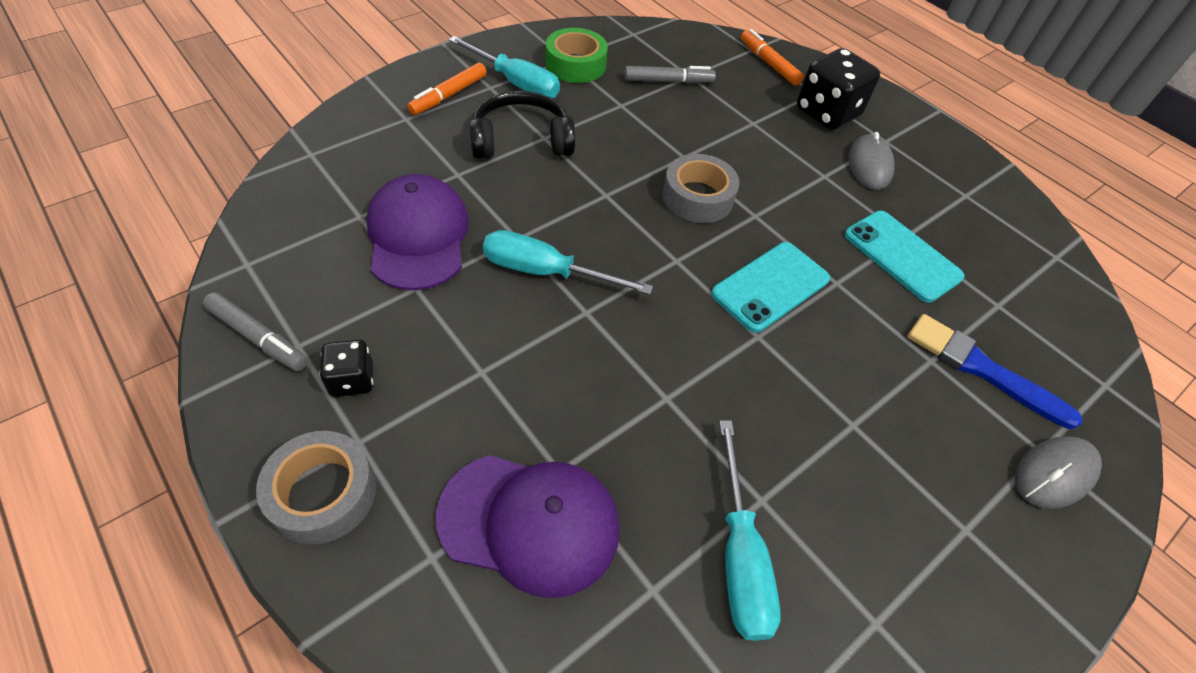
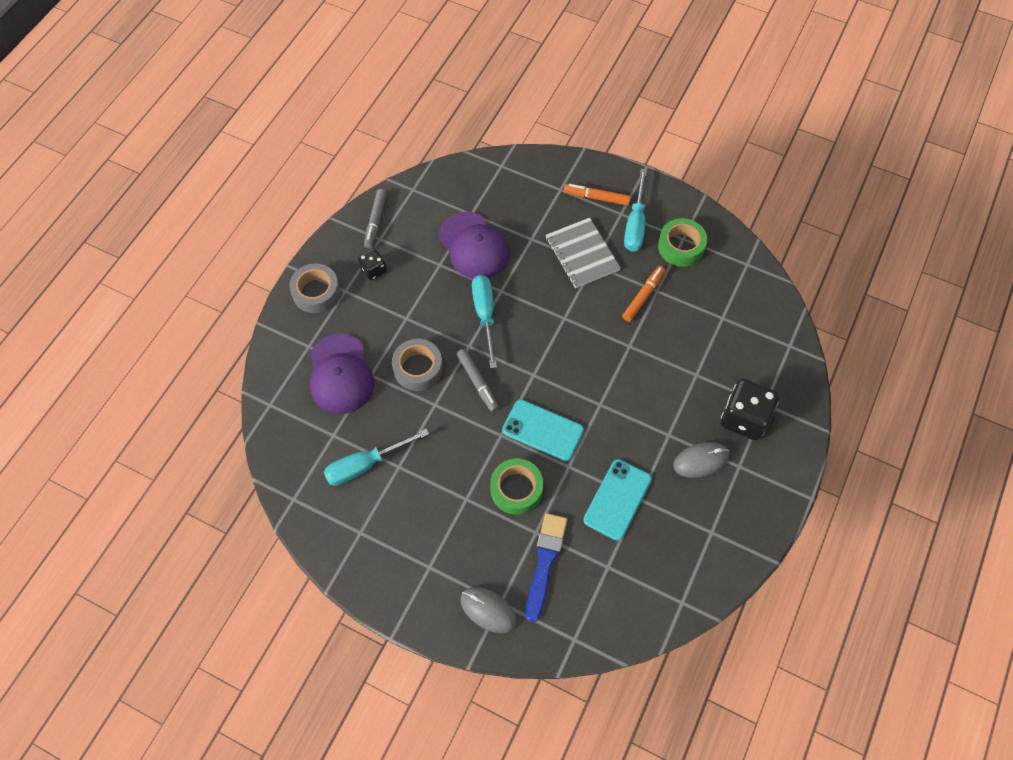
camera: 70 degrees right, 10 degrees up
purple cap [366,174,469,290] -> purple cap turned 90 degrees clockwise [438,212,510,279]
black headphones [470,91,575,159] -> grey notebook [546,218,621,288]
grey marker [624,66,716,83] -> grey marker moved to [457,349,499,412]
grey tape [663,154,739,223] -> grey tape moved to [392,339,443,391]
orange marker [741,29,804,86] -> orange marker moved to [622,266,665,322]
none -> green tape [490,459,543,515]

